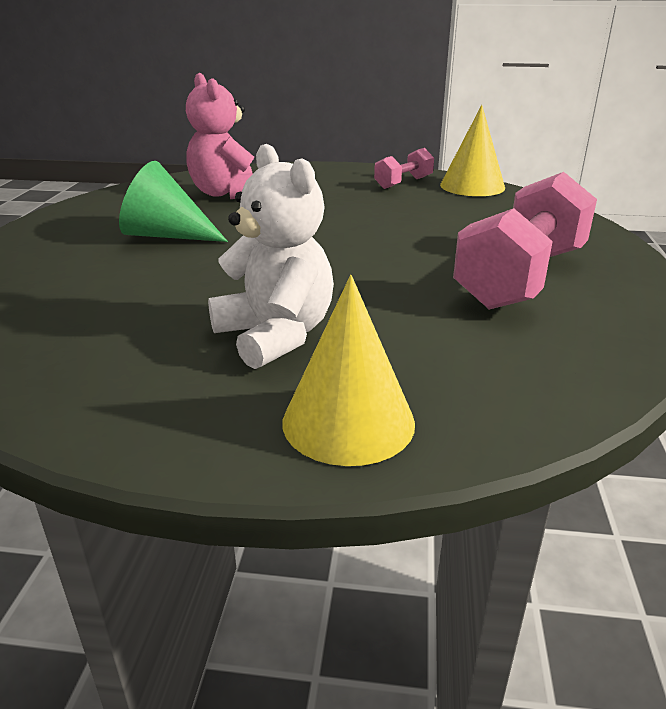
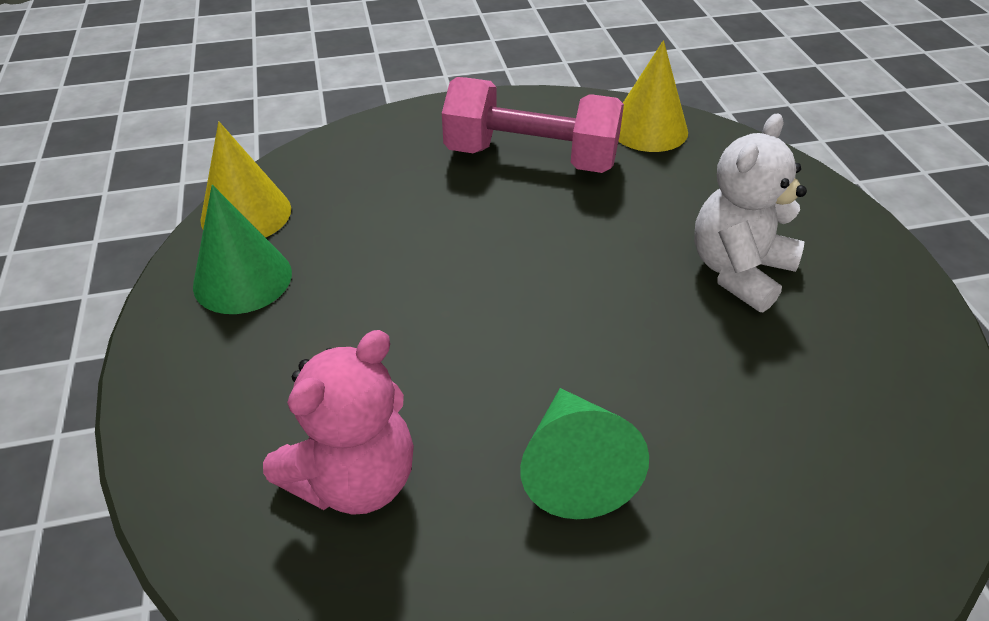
camera: 110 degrees left, 15 degrees up
yellow cone [283,275,415,466] -> yellow cone moved to [618,40,688,152]
pink dumbbell [374,148,434,189] -> green cone [193,185,292,314]

